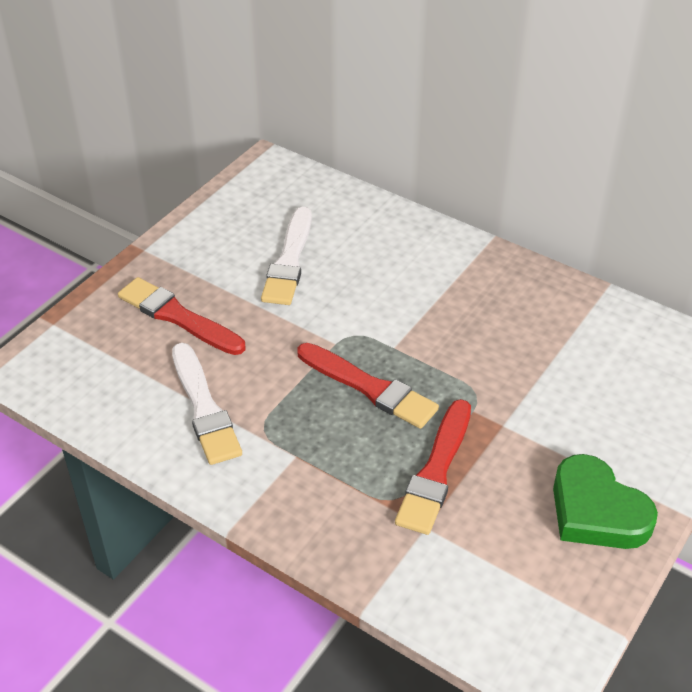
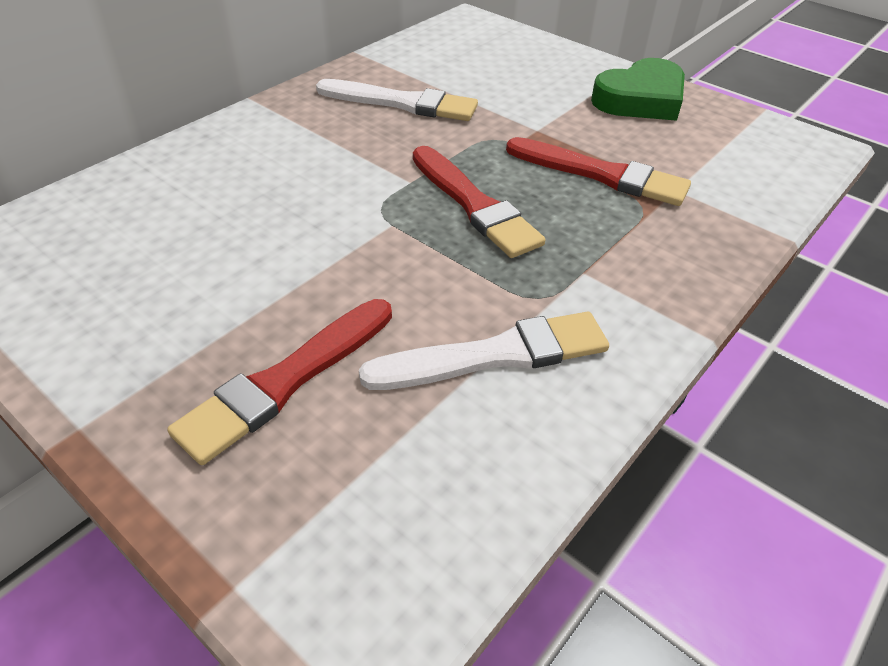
camera: 85 degrees left, 0 degrees up
white brush [261,207,312,305] -> white brush moved to [316,79,478,121]
red brush [297,343,439,429] -> red brush turned 105 degrees clockwise [413,146,546,258]

